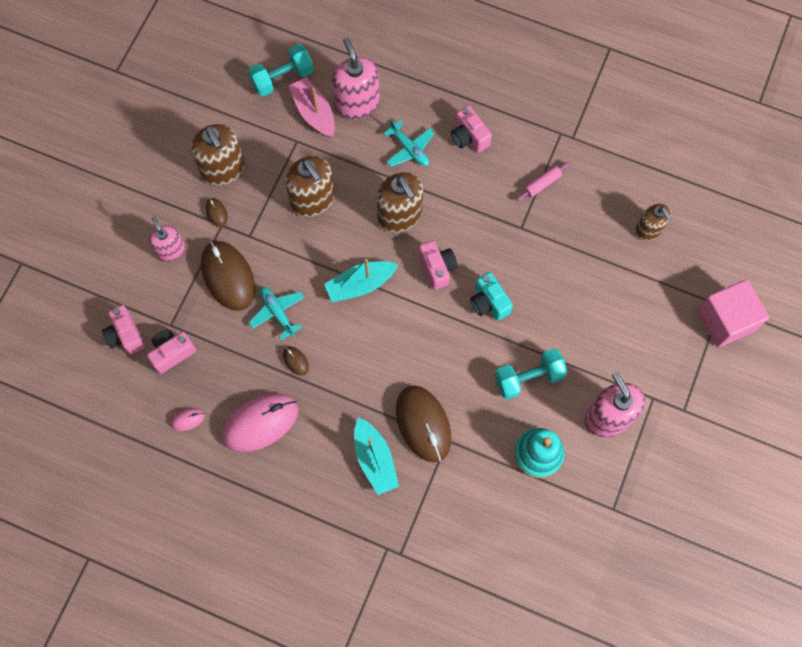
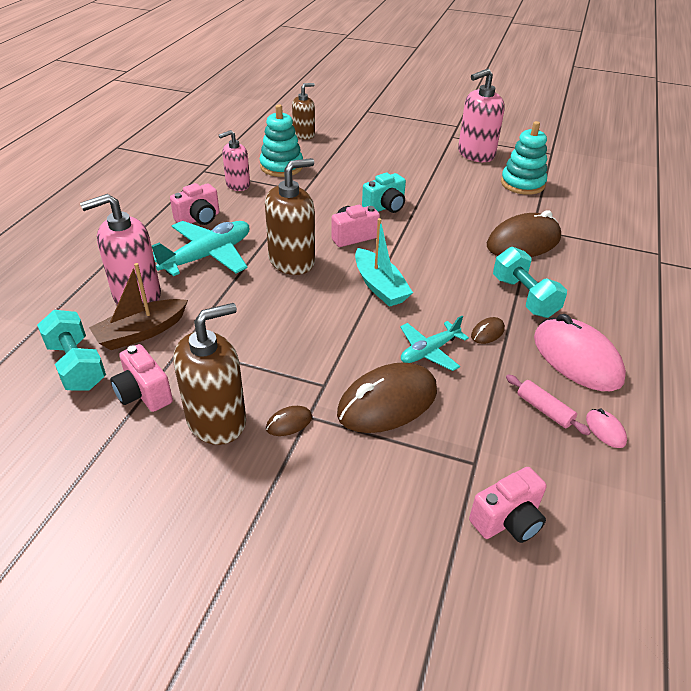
camera: 95 degrees left, 30 degrees down
pink camera [147,329,196,374] -> pink camera moved to [110,344,173,412]
pink soap dispenser [149,216,186,262] -> pink soap dispenser moved to [219,130,250,191]
brown soap dispenser [285,156,335,217] -> none
pink boat [289,77,335,138] -> brown boat [89,263,188,350]
turquoise boat [354,417,399,495] -> none
turquoise plane [383,119,434,167] -> turquoise plane [152,221,250,276], size x1.63
turquoise dumbbell [495,348,568,400] -> turquoise dumbbell moved to [493,247,567,318]
pink rolling pin [516,162,570,202] -> pink rolling pin moved to [506,374,591,435]
pink cube [697,279,770,347] -> none
none -> turquoise stacking toy [260,104,303,177]

